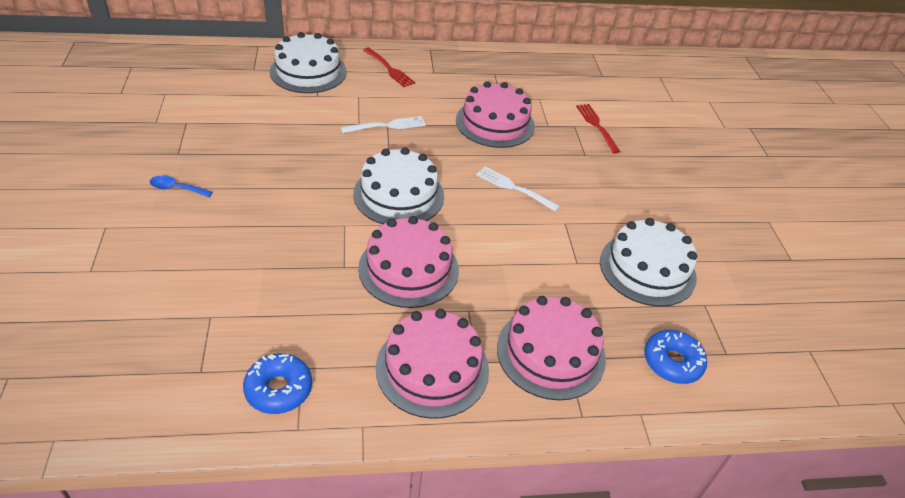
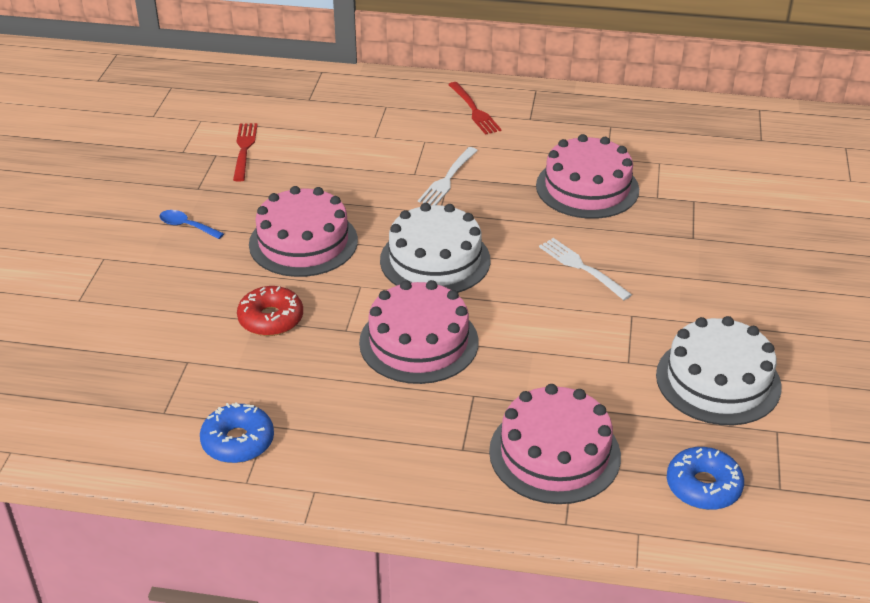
camera: 20 degrees right, 5 degrees down
white cake [270,32,347,93] -> none
white fork [341,116,426,133] -> white fork turned 120 degrees clockwise [418,147,478,205]
pink cake [376,309,489,419] -> pink cake moved to [249,186,358,277]
red fork [576,104,621,153] -> red fork moved to [233,123,258,182]
none -> red donut [237,286,303,336]

